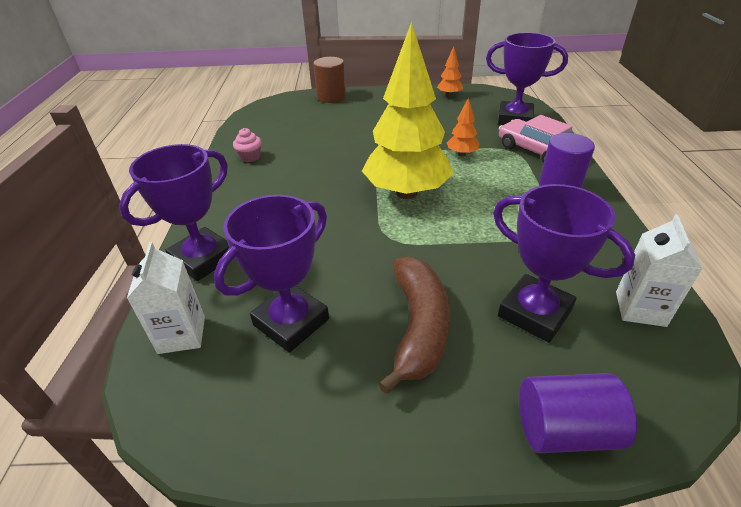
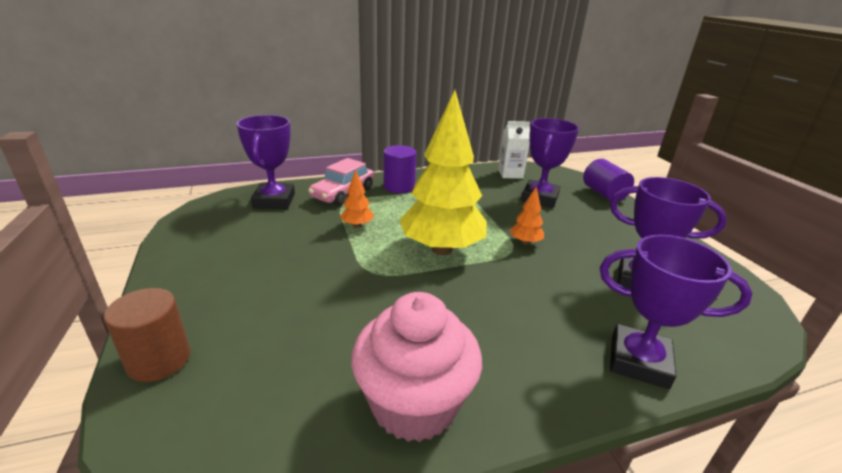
camera: 110 degrees left, 10 degrees down
white carton [127,242,205,354] -> none
pink cupcake [233,128,262,162] -> pink cupcake [351,292,482,442], size x2.50
brown banana [378,256,450,394] -> none
orange tree [437,46,464,97] -> orange tree moved to [510,187,544,245]

